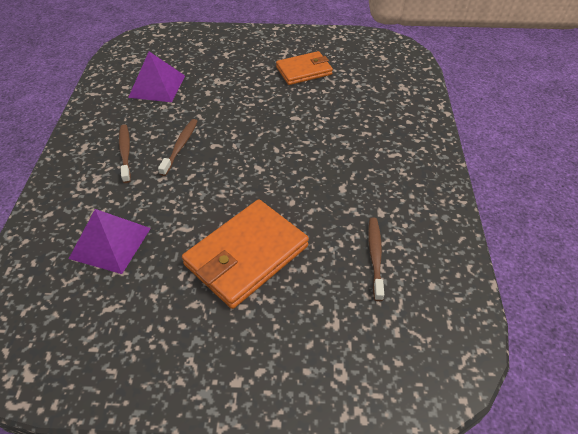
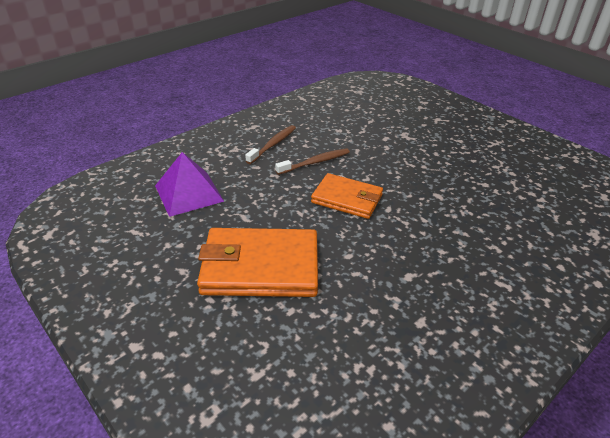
camera: 45 degrees right, 10 degrees down
purple pyramid [128,51,185,102] -> none
orange wallet [276,51,333,85] -> orange wallet moved to [311,173,383,219]
brown toothbrush [368,217,384,301] -> none

